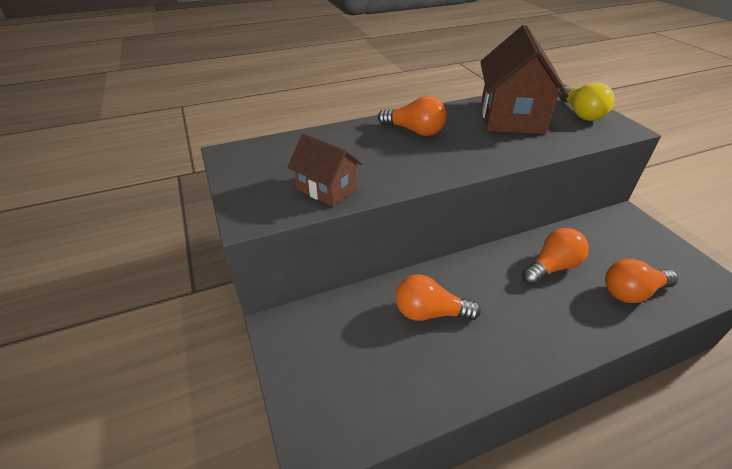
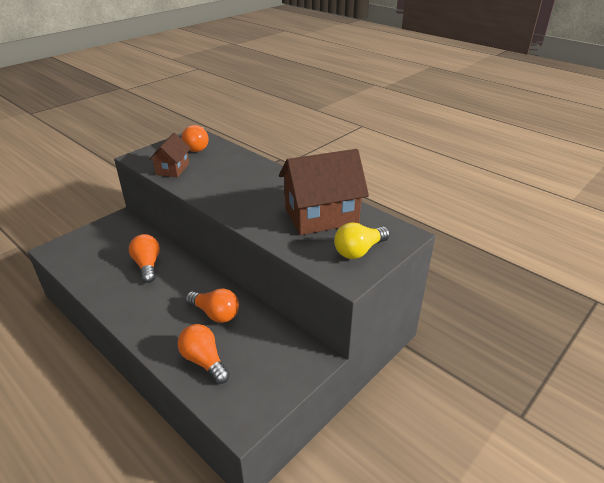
camera: 65 degrees right, 5 degrees down
orange light bulb [378,96,447,136] -> orange light bulb moved to [182,125,209,152]

